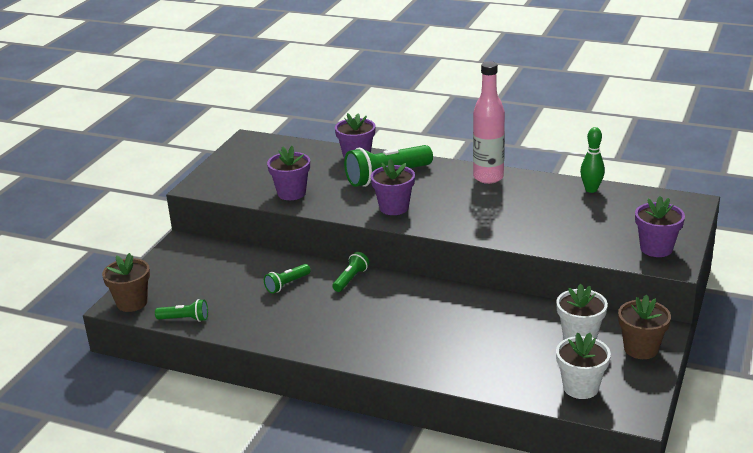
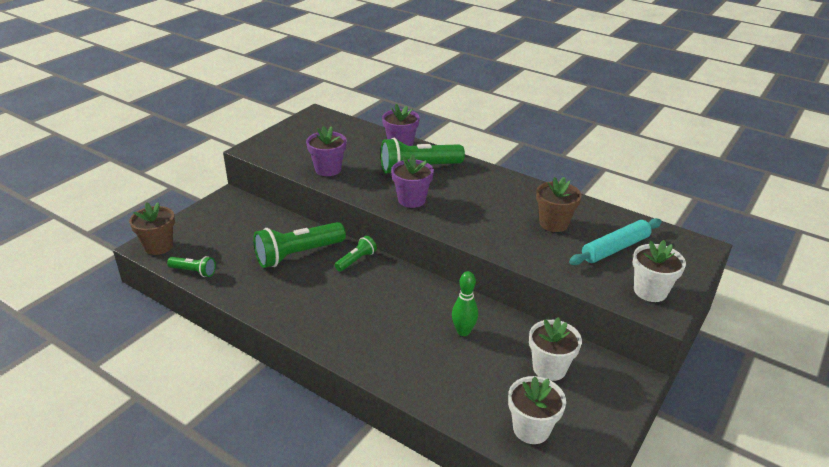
camera: 10 degrees right, 5 degrees up
green flashlight [264,264,311,294] -> green flashlight [253,222,346,268], size x1.95
pink bottle [473,61,505,184] -> none
green bowling pin [580,127,605,193] -> green bowling pin moved to [452,271,478,336]
brown flower pot [618,295,671,359] -> brown flower pot moved to [536,177,582,232]
purple flower pot [635,196,685,257] -> white flower pot [632,240,686,302]
none -> turquoise rolling pin [569,218,662,265]

